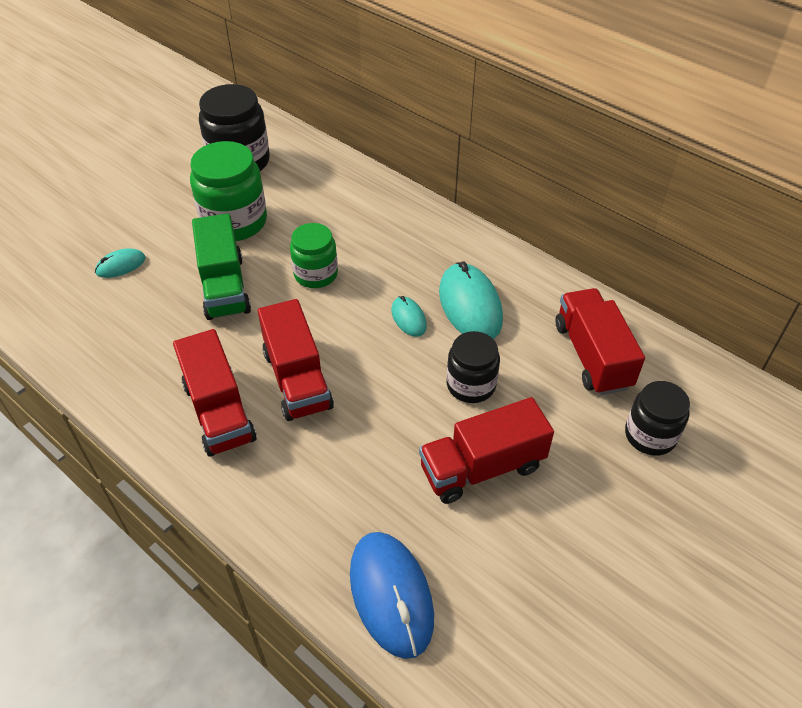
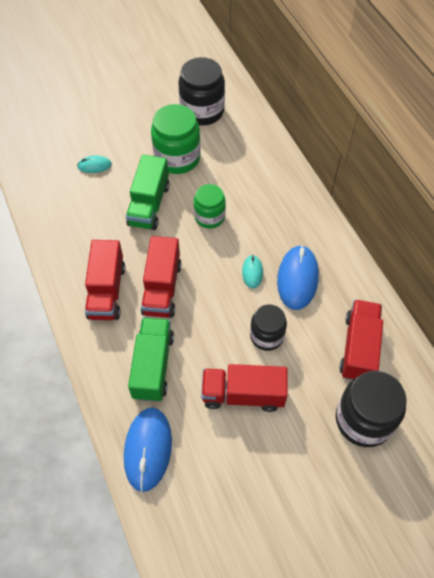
camera: 25 degrees right, 10 degrees up
turquoise mouse [439,261,503,339] -> blue mouse [277,245,319,310]
black jar [625,381,690,456] -> black jar [336,371,407,447], size x1.58
none -> green truck [128,318,174,402]

